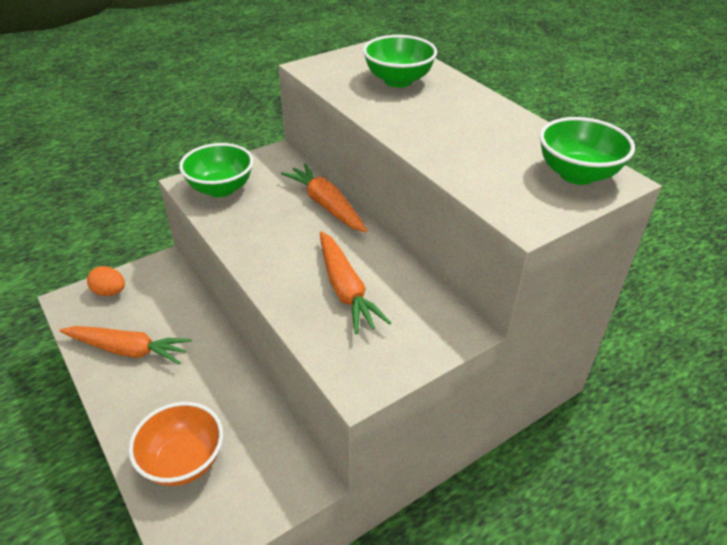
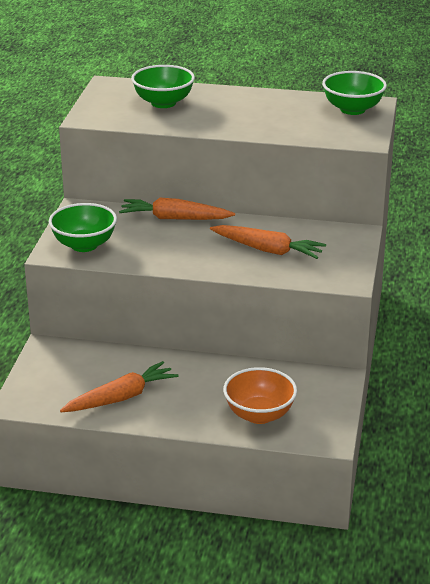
camera: 45 degrees left, 10 degrees down
orange egg [87,266,125,296] -> none

